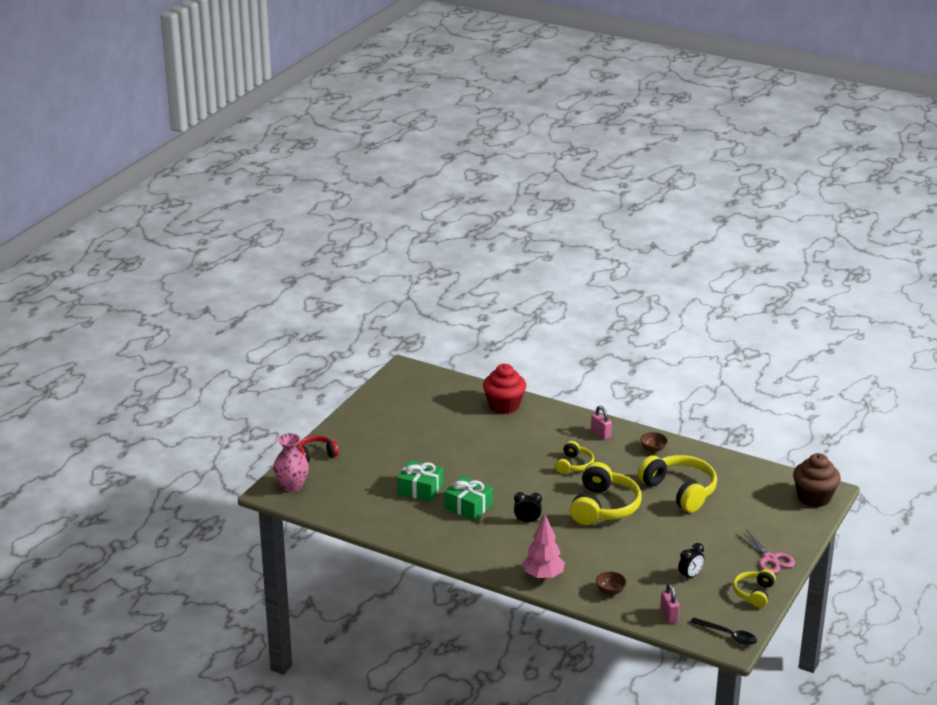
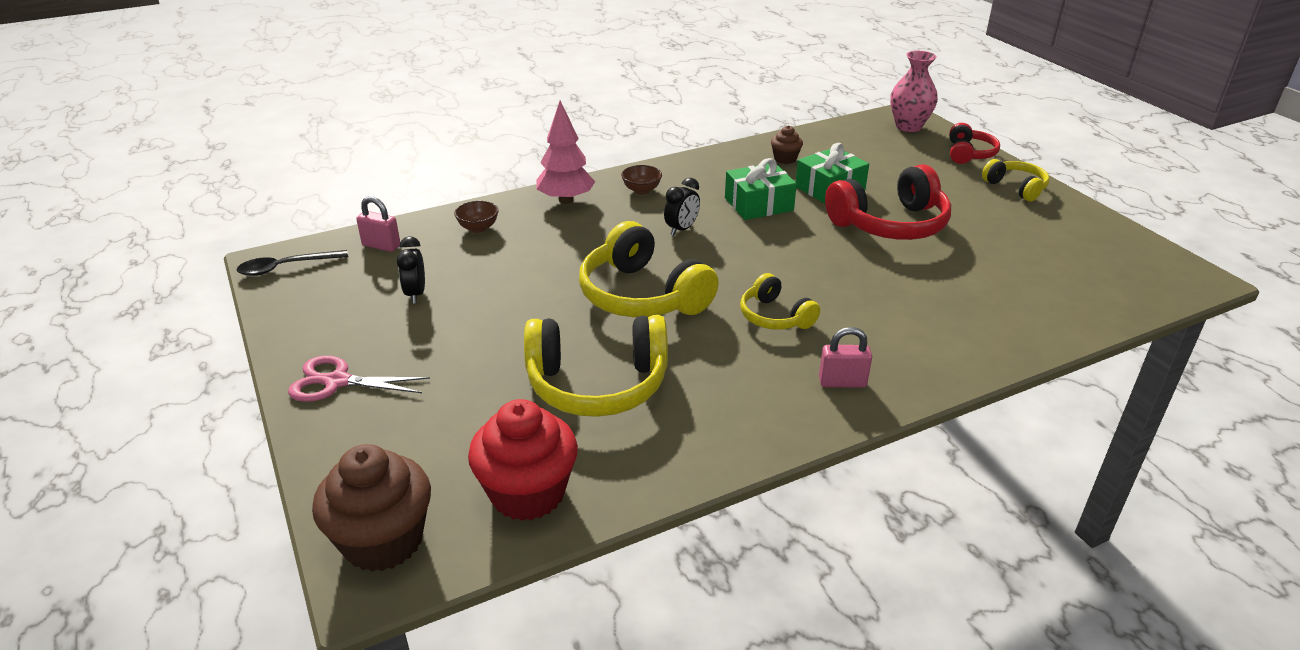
camera: 125 degrees right, 5 degrees up
red cupcake [483,364,526,414] -> red cupcake moved to [468,399,578,521]
brown bowl [640,432,668,453] -> brown bowl moved to [621,165,662,194]
yellow headphones [733,569,776,608] -> yellow headphones moved to [982,159,1049,202]
none -> brown cupcake [771,125,803,164]
none -> red headphones [825,164,951,240]

